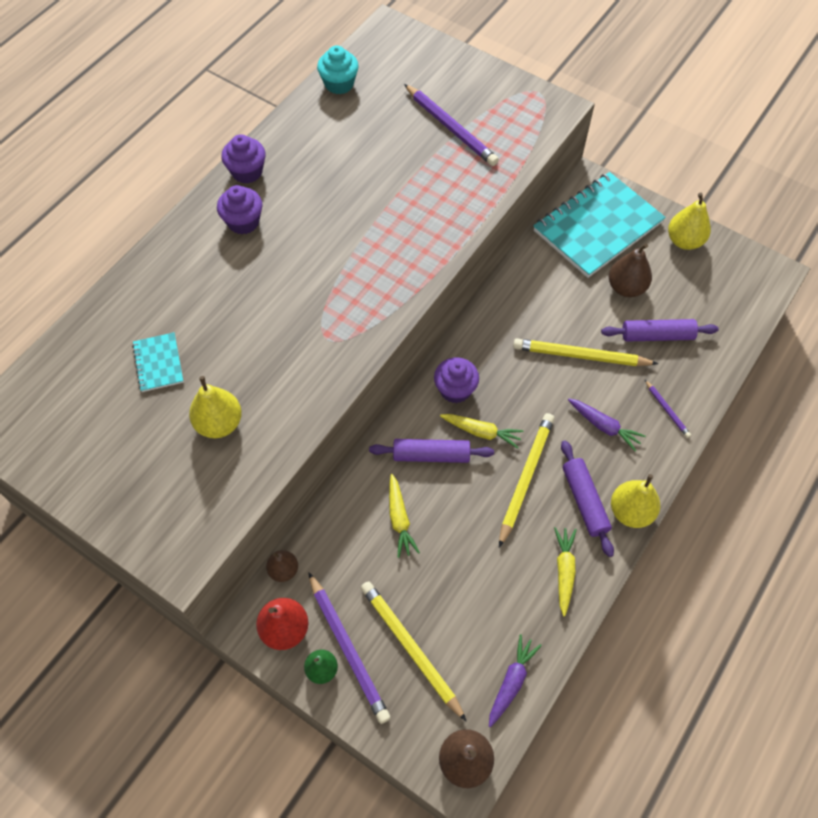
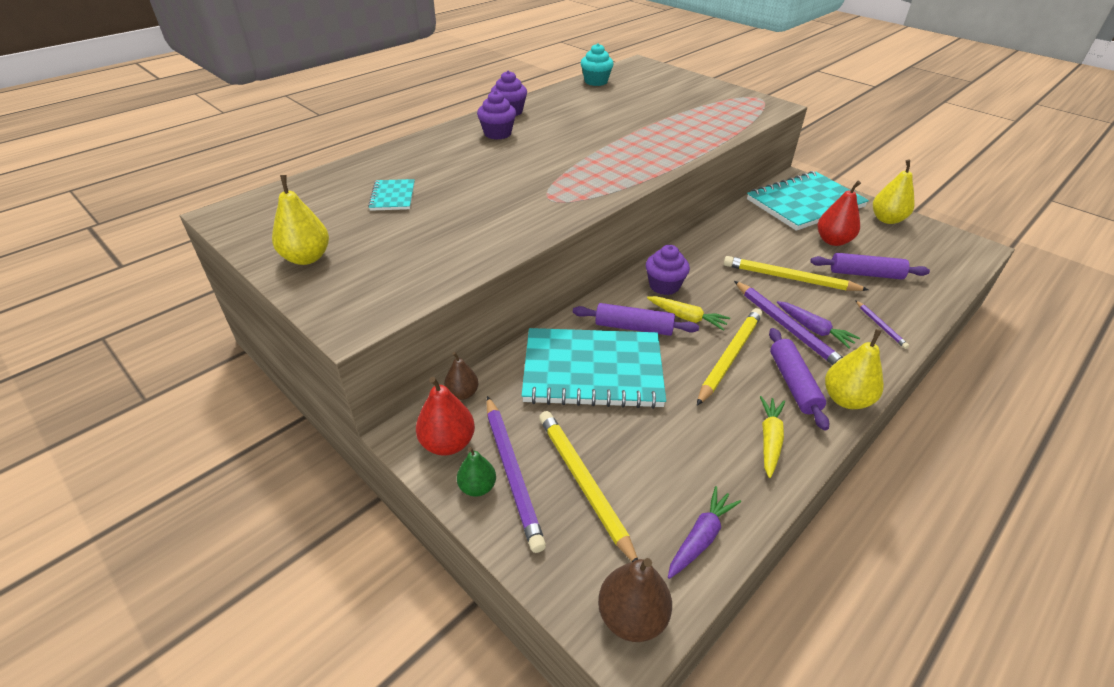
camera: 10 degrees right, 20 degrees down
yellow pear [189,376,242,438] -> yellow pear moved to [272,175,329,265]
yellow carrot [389,474,420,558] -> turquoise notebook [521,328,666,409]
purple pencil [404,84,499,166] -> purple pencil moved to [734,281,843,365]
brown pear [609,243,652,297] -> red pear [817,181,861,246]

